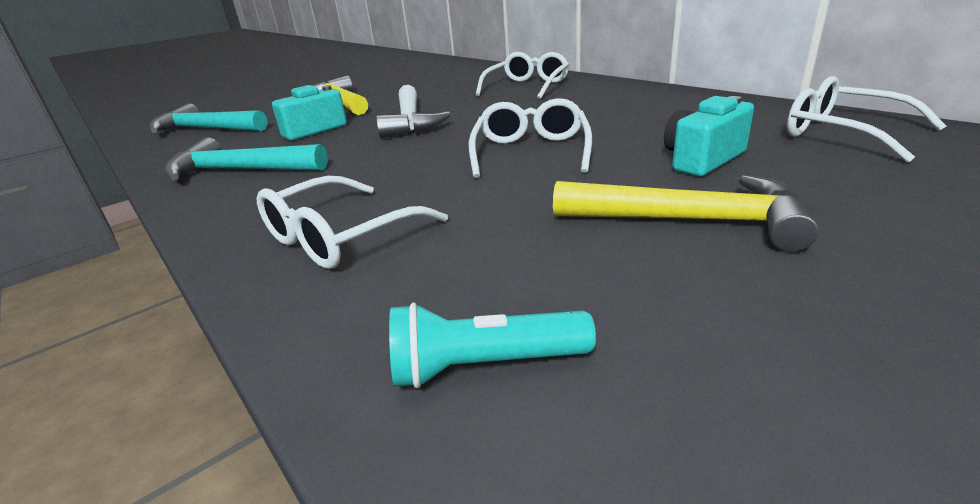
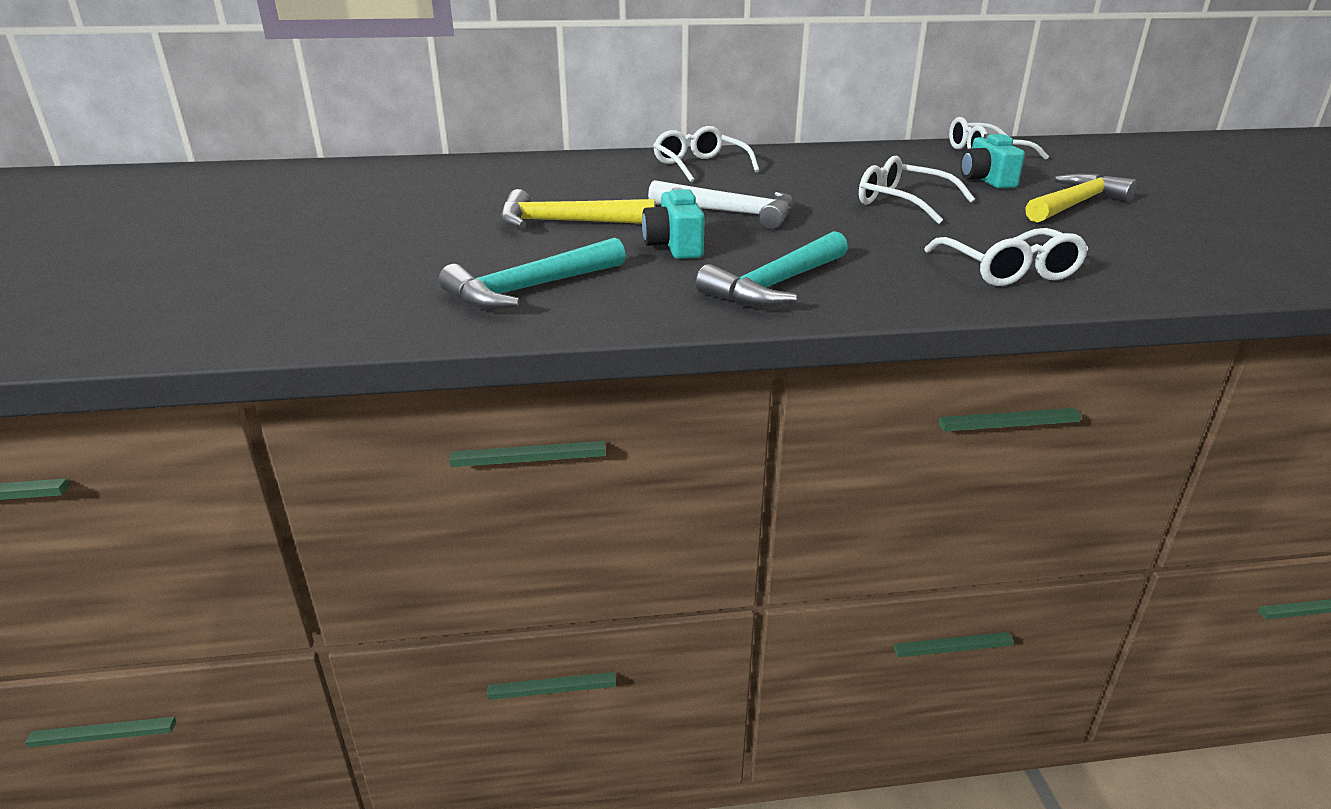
camera: 60 degrees left, 0 degrees up
turquoise flashlight [389,302,596,388] -> none

